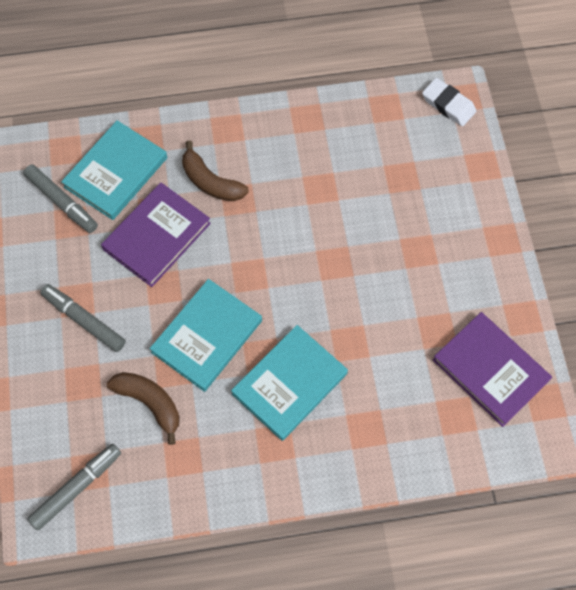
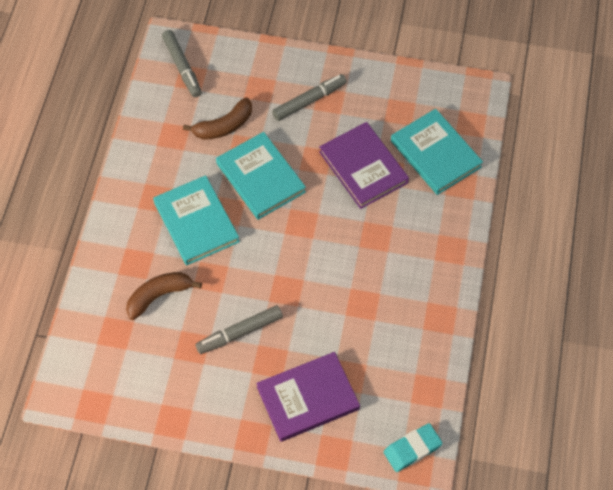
camera: 110 degrees right, 5 degrees down
grey marker [23,164,98,233] -> grey marker moved to [195,305,283,354]
brown banana [182,140,249,201] -> brown banana moved to [126,272,202,320]
white eraser [422,78,476,126] -> turquoise eraser [384,423,443,472]
purple book [433,312,552,427] -> purple book moved to [256,352,360,442]

